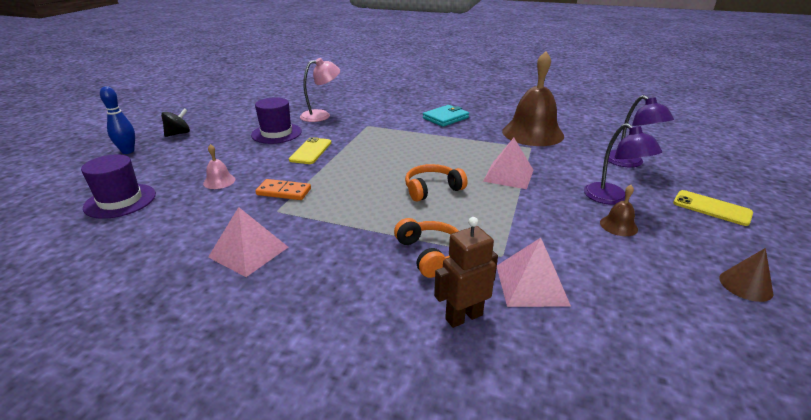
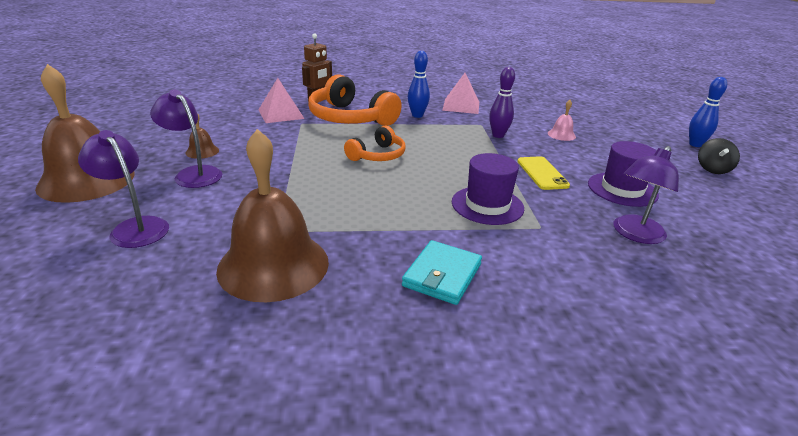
camera: 155 degrees right, 0 degrees up
purple hat [81,154,156,219] -> purple hat moved to [452,153,524,225]
orange domino [255,179,311,200] -> purple bowling pin [489,67,515,138]
pink lamp [300,58,340,122] -> purple lamp [614,146,679,244]
orange headphones [394,218,459,278] -> orange headphones [308,74,402,126], size x1.74
pink pyramid [483,138,533,189] -> none
yellow phone [673,190,753,226] -> brown bell [35,64,135,203]
brown cone [719,248,773,302] -> none
none -> blue bowling pin [408,51,430,118]

